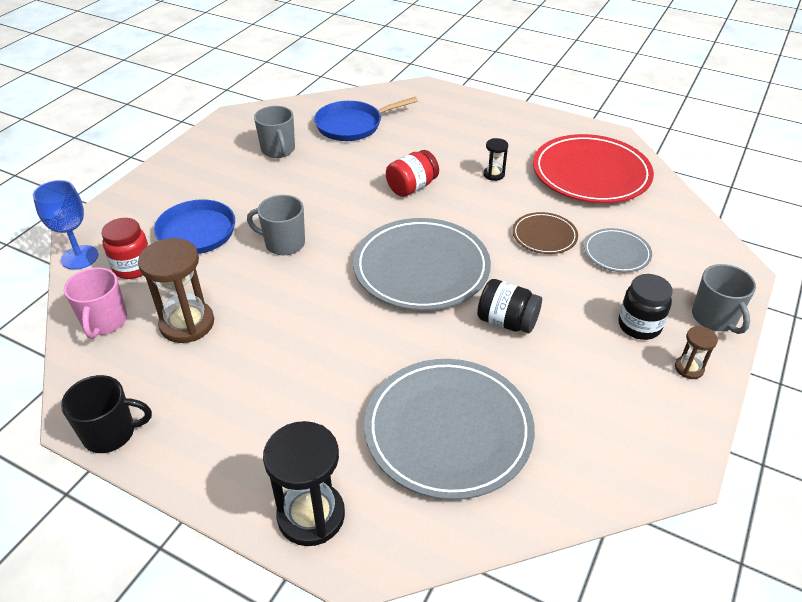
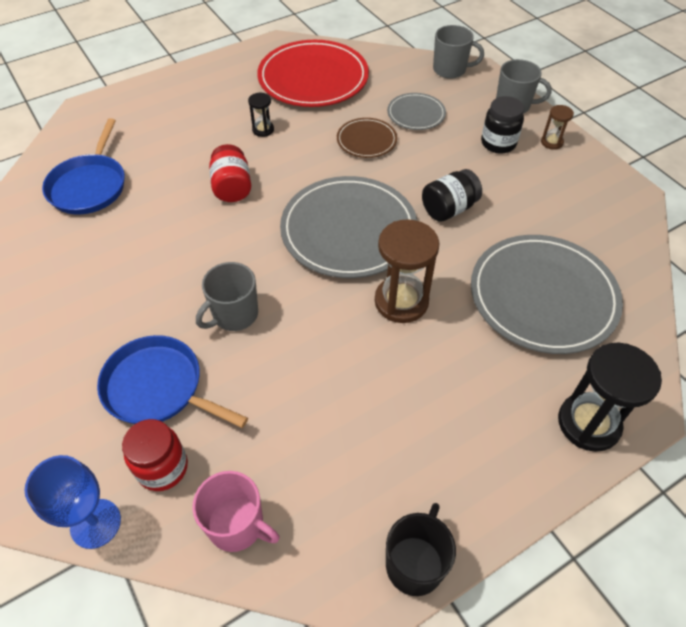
camera: 60 degrees left, 10 degrees up
brown hourglass [138,238,214,343] -> brown hourglass moved to [375,219,439,323]
grey mug [254,106,295,158] -> grey mug moved to [433,25,484,79]

